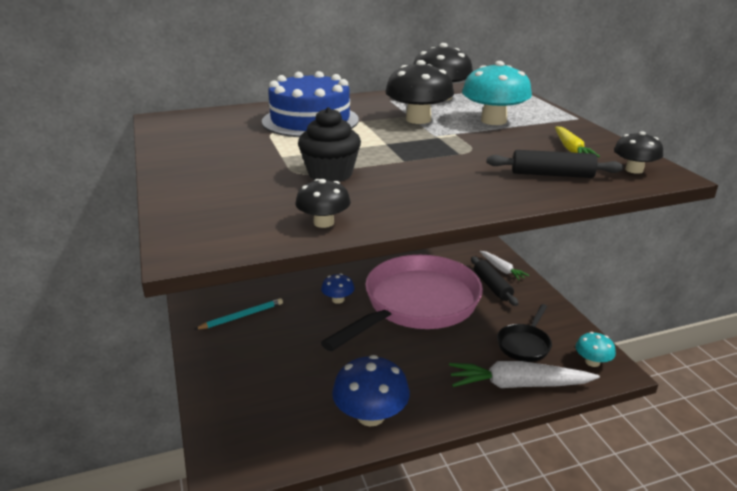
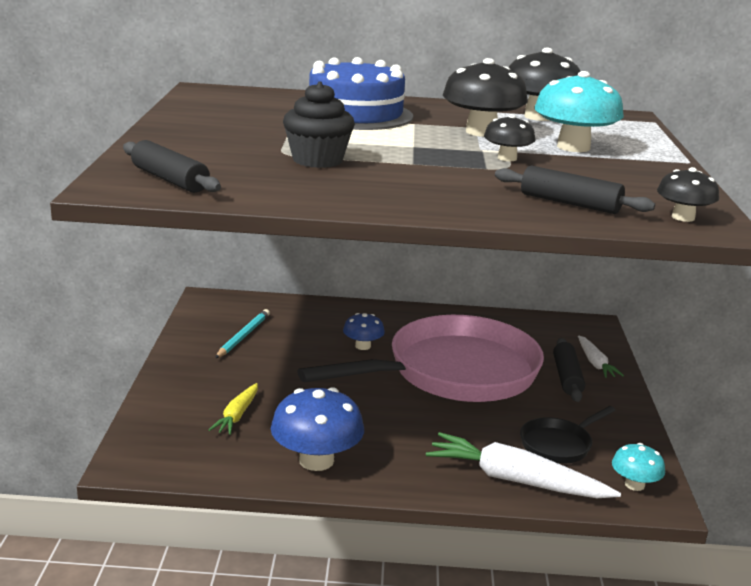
camera: 20 degrees right, 5 degrees down
turquoise pencil [194,298,283,330] -> turquoise pencil turned 60 degrees counterclockwise [215,309,270,358]
black mushroom [295,179,351,228] -> black mushroom moved to [484,114,536,161]
yellow carrot [555,127,600,157] -> yellow carrot moved to [209,383,258,435]
none -> black rolling pin [123,140,221,193]

